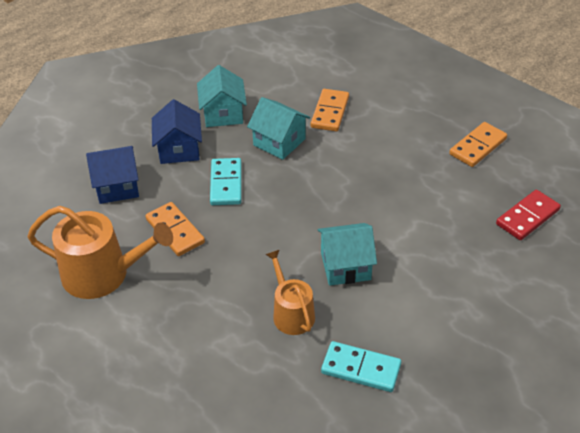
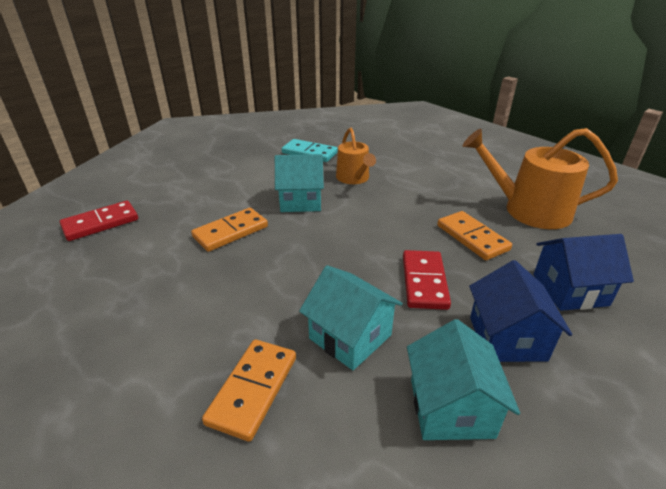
camera: 175 degrees left, 10 degrees down
turquoise domino [210,158,241,205] -> red domino [403,250,451,310]
orange domino [449,122,507,167] -> orange domino moved to [191,208,268,252]

